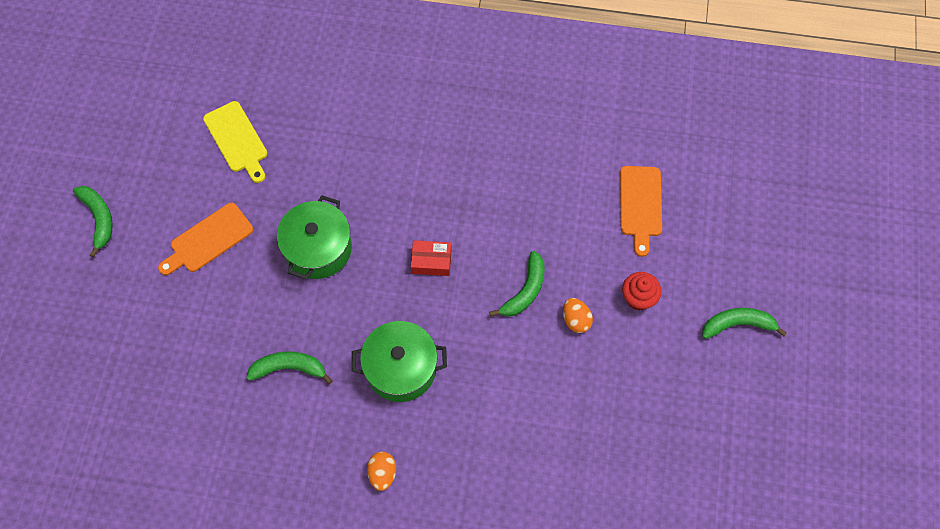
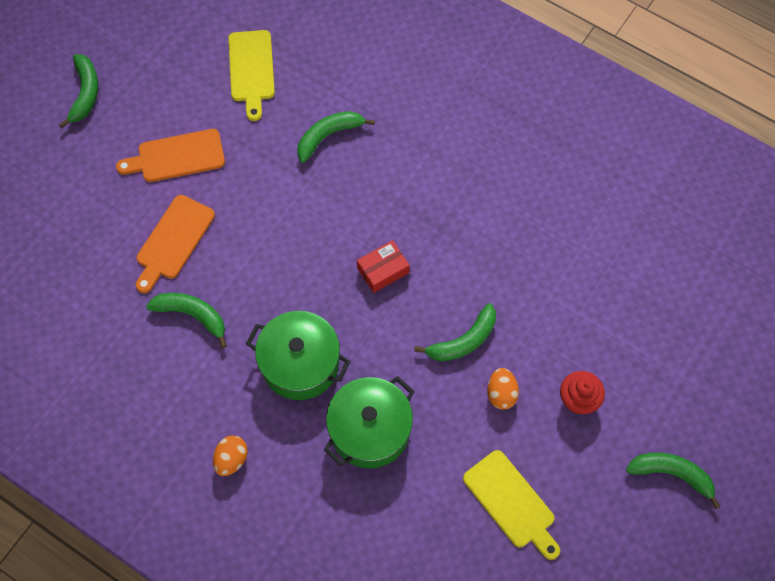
camera: 25 degrees right, 0 degrees up
green pot [277,195,352,280] -> green pot moved to [324,376,415,469]
red box [411,240,452,276] -> red box turned 60 degrees counterclockwise [357,240,410,293]
orange cutting board [620,166,662,257] -> orange cutting board moved to [136,195,215,293]
none -> green banana [297,111,375,163]
none -> yellow cutting board [463,450,560,560]

